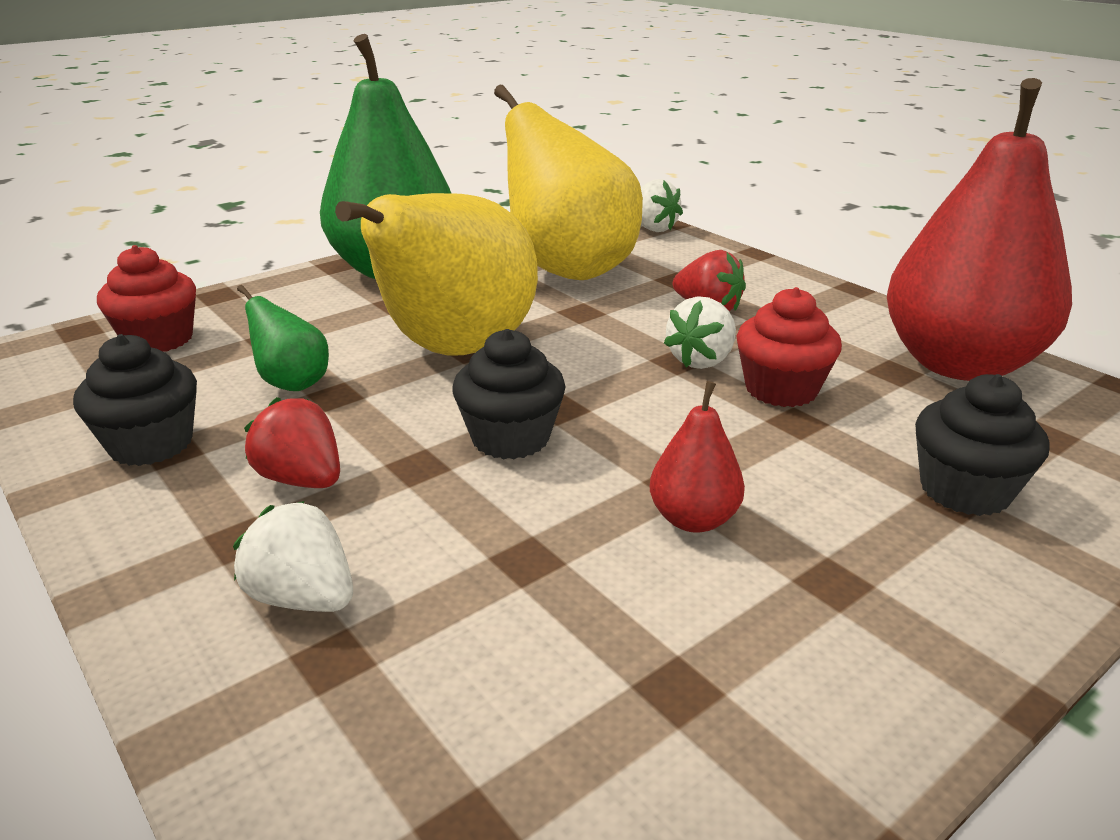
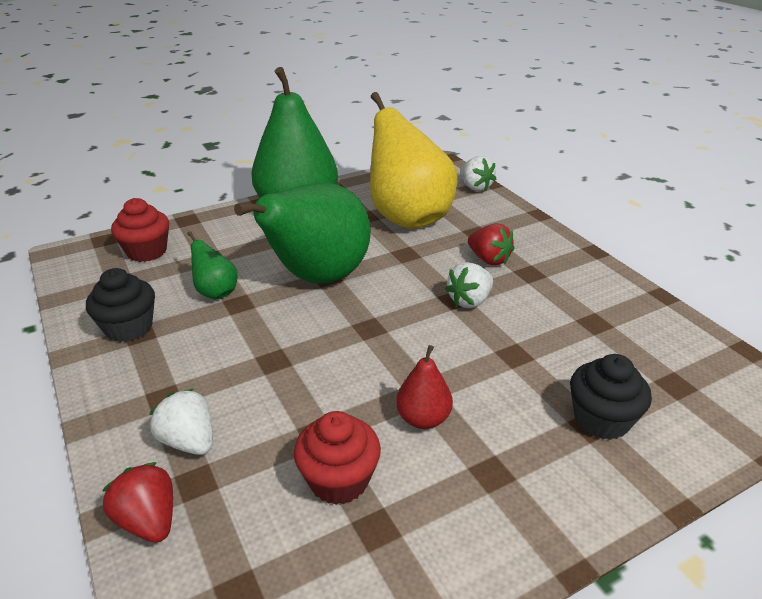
camera: 10 degrees right, 5 degrees up
red strawberry [244,397,340,488] -> red strawberry moved to [102,462,173,543]
yellow pear [335,193,538,355] -> green pear [234,183,371,284]
black cupcake [452,329,566,459] -> none
red cupcake [737,287,842,407] -> red cupcake moved to [294,411,381,505]
red pear [887,78,1072,381] -> none

